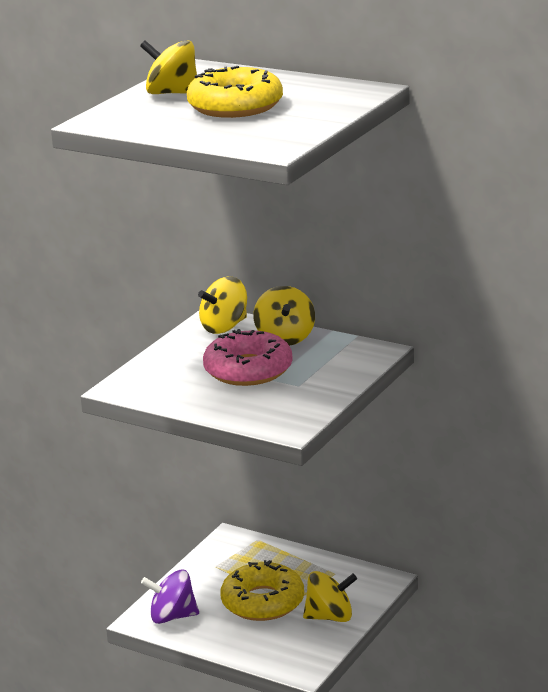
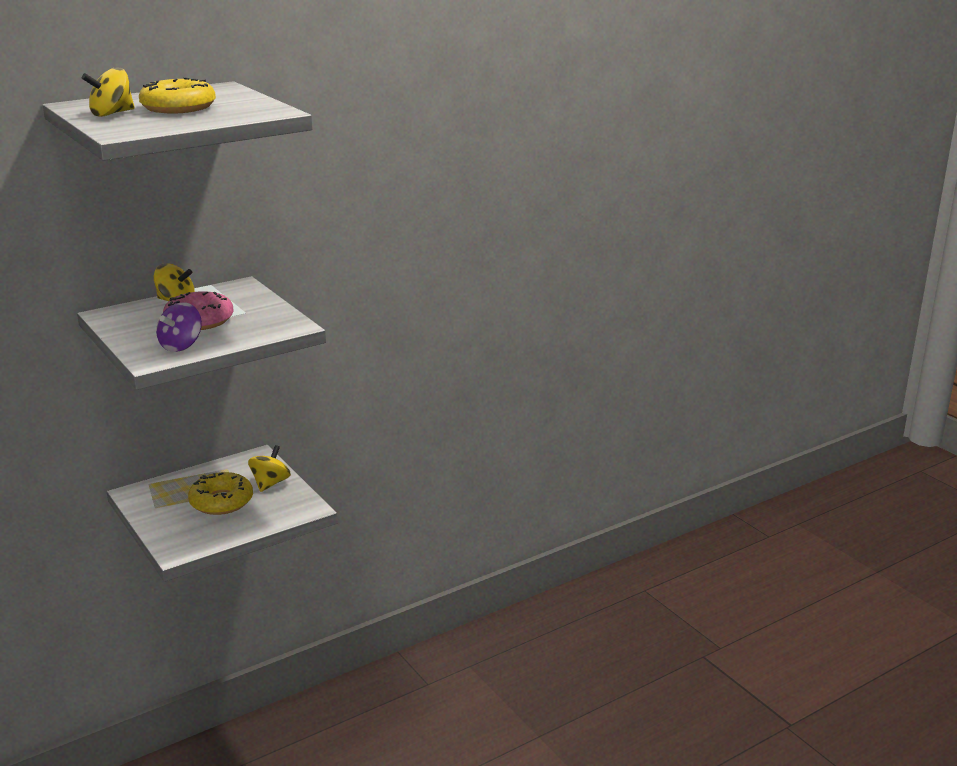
camera: 65 degrees left, 0 degrees up
purple spinning top [141,570,199,624] -> purple spinning top moved to [156,302,202,352]
yellow spinning top [198,276,247,334] -> none

